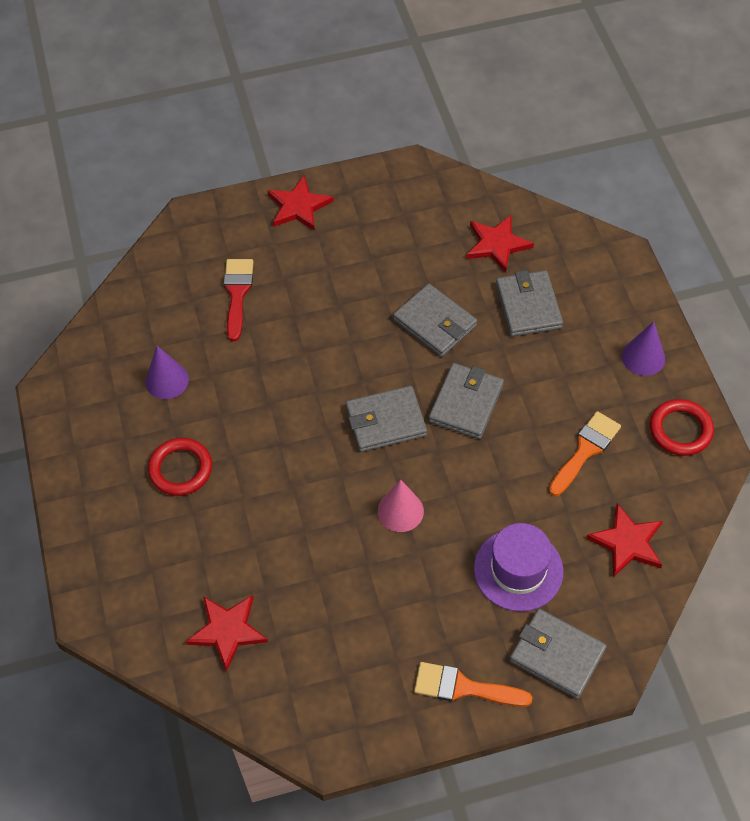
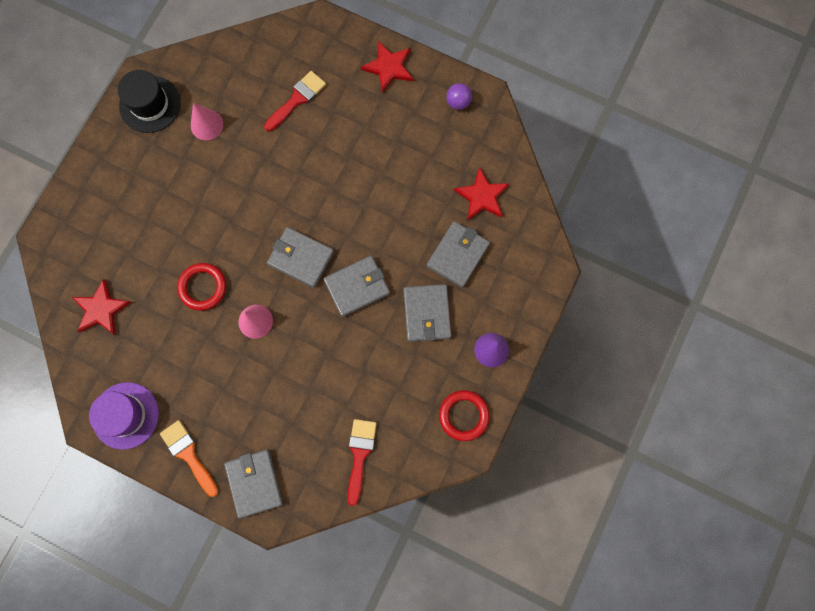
camera: 40 degrees right, 20 degrees up
purple cone [145,346,189,399] -> pink cone [191,103,223,140]
red ring [148,438,212,496] -> red ring moved to [177,263,226,311]
grey wallet [393,284,477,357] -> grey wallet moved to [403,284,451,342]
purple hat [474,523,563,612] -> purple hat moved to [89,382,159,450]
orange brush [549,411,621,496] -> none
red star [586,503,663,577] -> red brush [347,419,377,506]
none -> black hat [118,70,181,133]
none -> purple ball [446,83,472,110]

